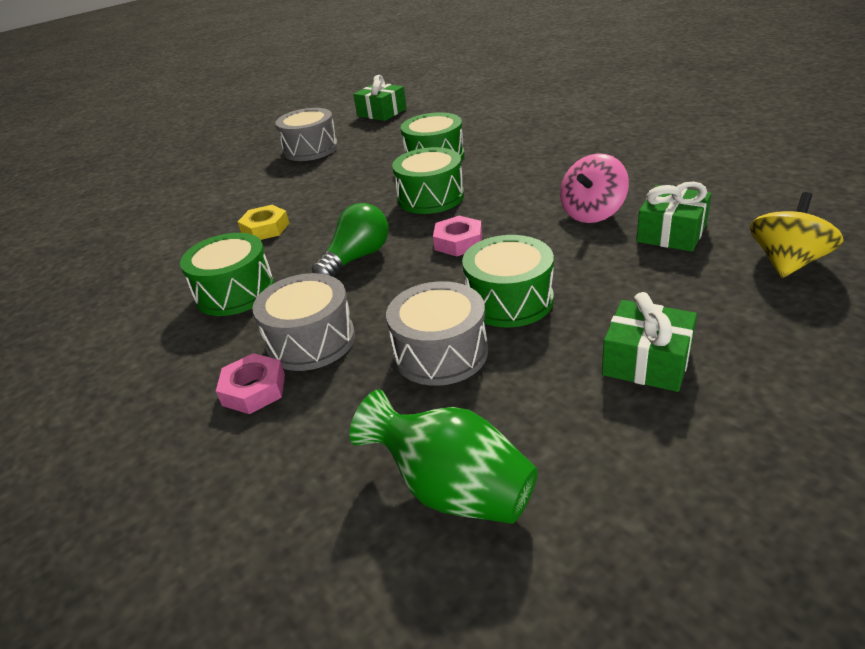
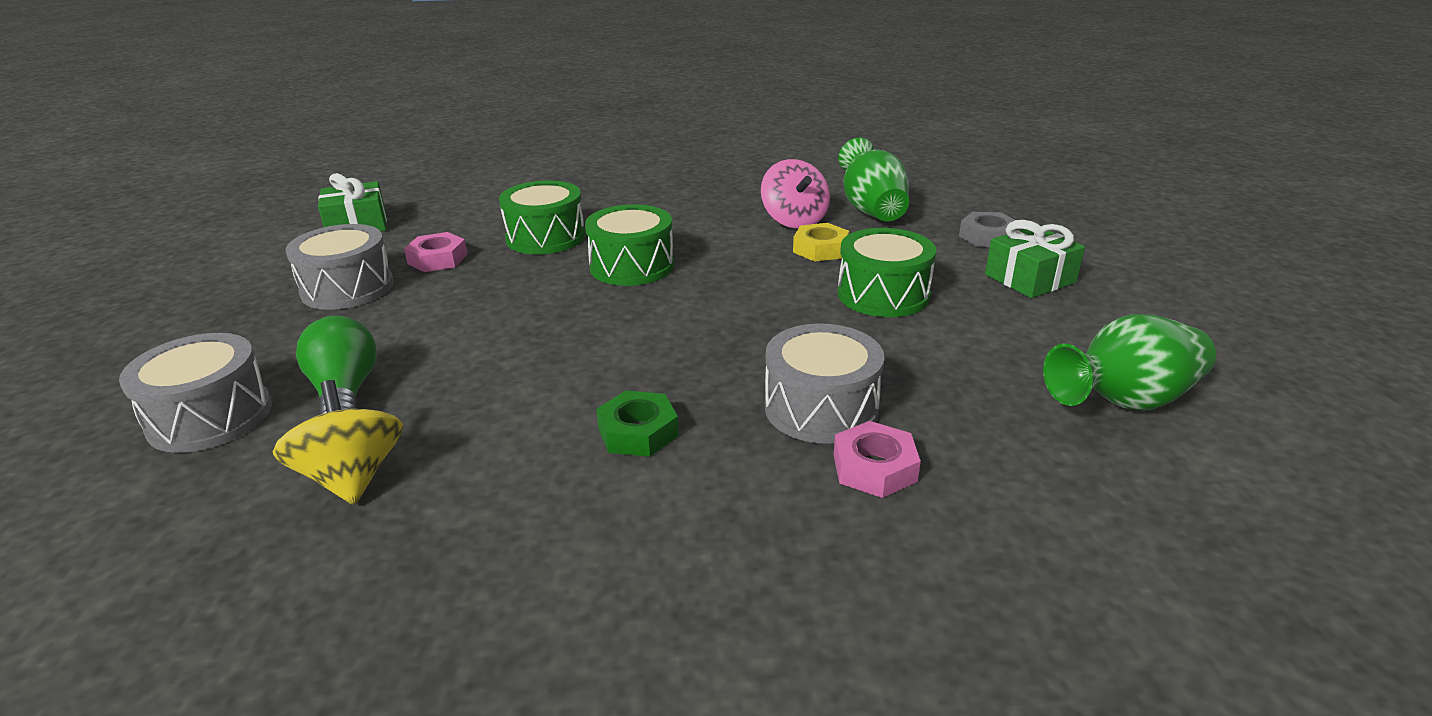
camera: 60 degrees left, 5 degrees down
green drum [180,233,274,316] -> green nut [596,391,679,457]
yellow nut [238,205,289,240] -> yellow nut moved to [793,223,849,262]
green light bulb [312,203,388,277] -> green light bulb moved to [296,315,377,415]
grey drum [386,281,488,386] -> grey drum moved to [119,333,272,453]
pink nut [433,216,482,256] -> pink nut moved to [404,232,468,272]
green gift [636,181,711,252] -> green vase [838,138,909,222]
yellow spinning top [750,192,843,278] -> yellow spinning top moved to [273,380,403,505]
none -> grey nut [959,212,1019,247]

